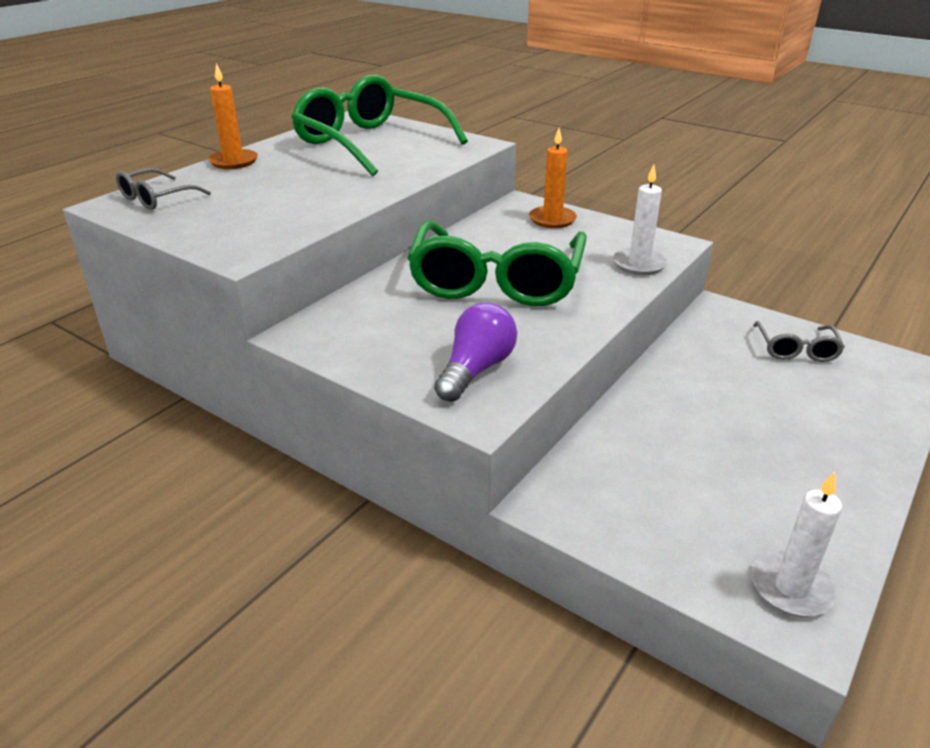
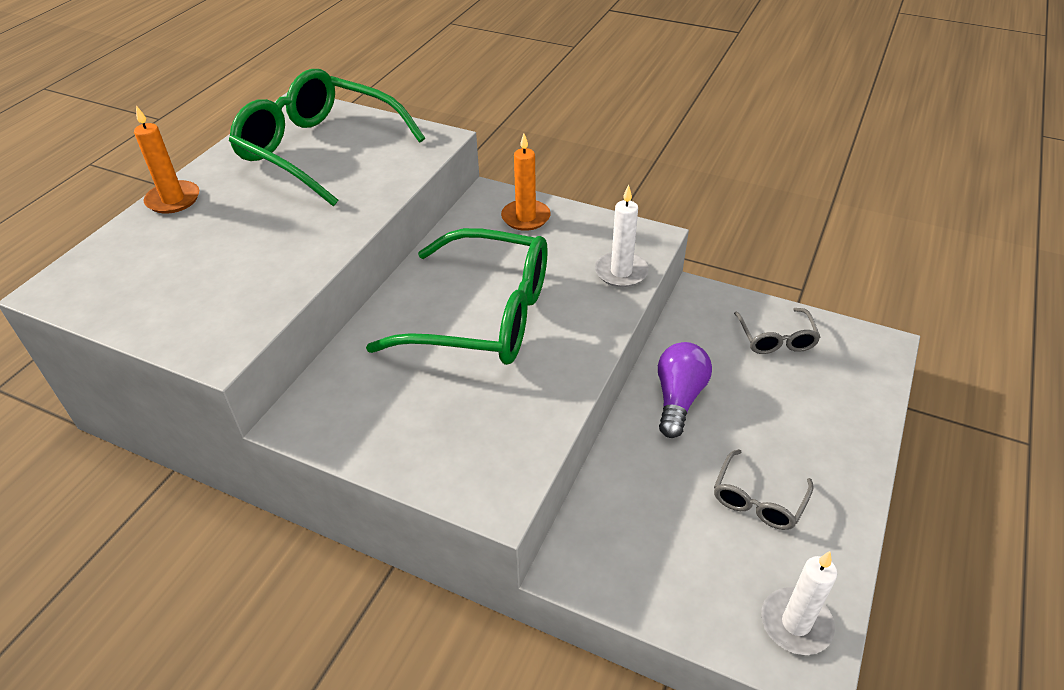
camera: 10 degrees left, 10 degrees up
grey glasses [116,168,211,210] -> grey glasses moved to [714,449,814,530]
green glasses [407,221,587,306] -> green glasses turned 75 degrees counterclockwise [366,228,548,365]
purple light bulb [434,303,517,402] -> purple light bulb moved to [658,342,712,438]

